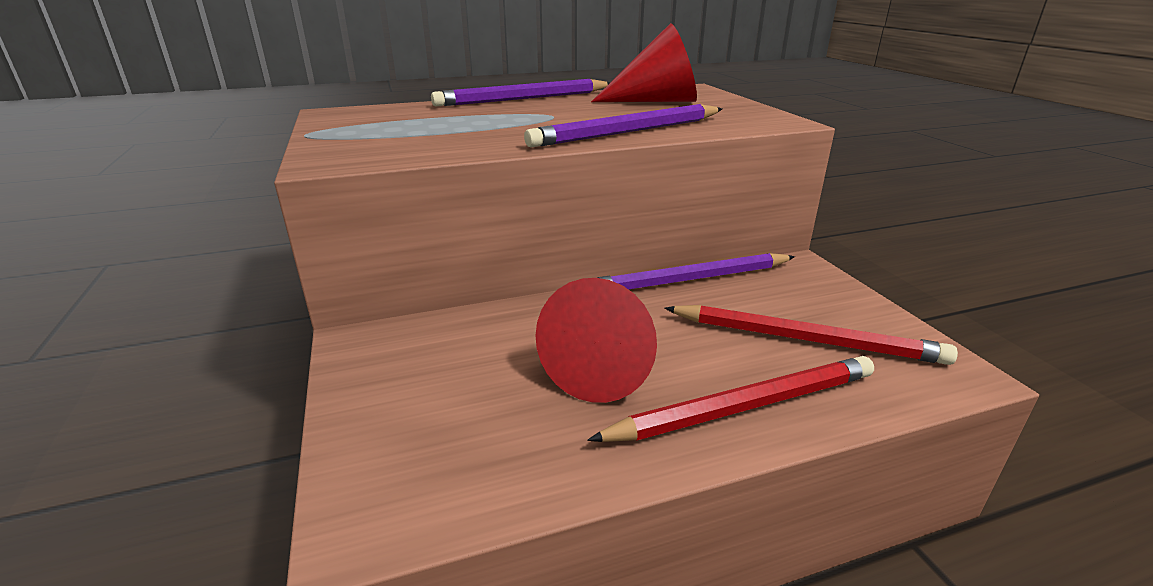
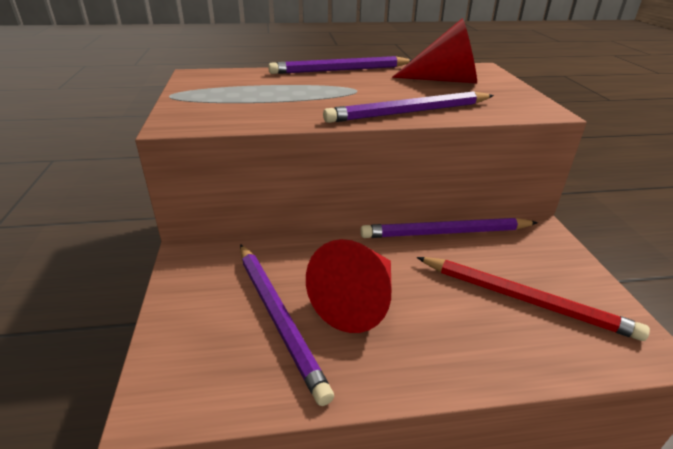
camera: 10 degrees right, 5 degrees up
red pencil [587,356,874,442] -> none
none -> purple pencil [240,244,334,406]

